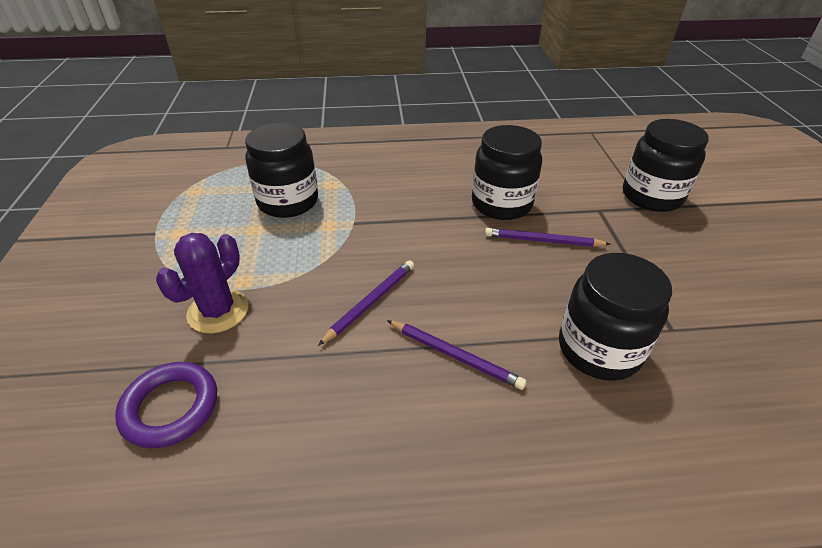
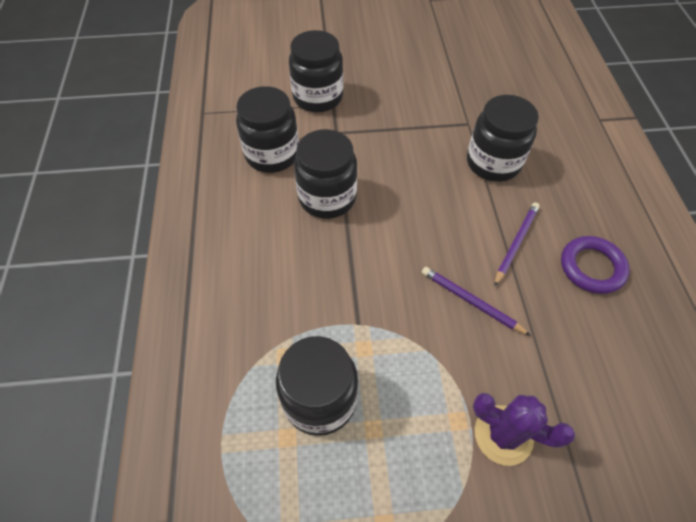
camera: 90 degrees left, 15 degrees up
purple ring [115,362,217,448] -> purple ring moved to [561,236,630,294]
purple pencil [485,228,611,247] -> none
none -> black jar [236,86,299,173]

